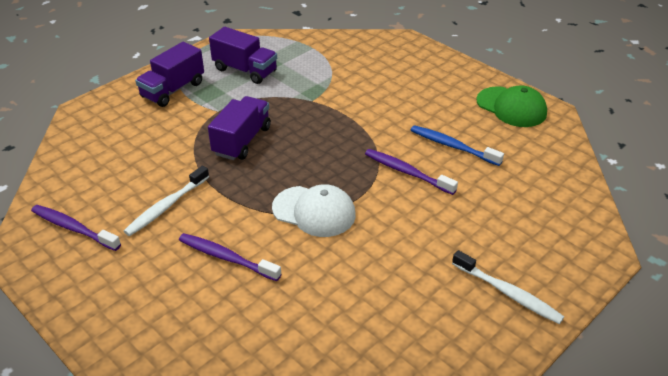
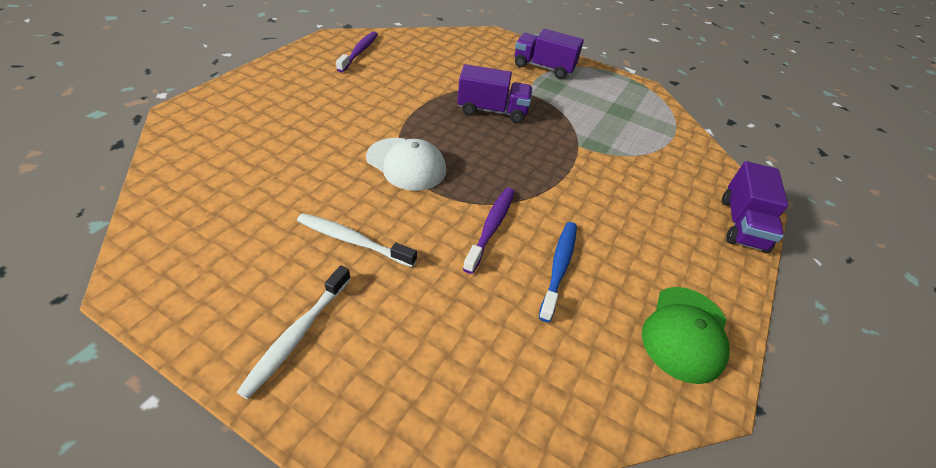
camera: 70 degrees right, 5 degrees up
white toothbrush [124,166,209,236] -> white toothbrush moved to [297,213,417,267]
purple toothbrush [179,233,281,281] -> none
purple truck [209,27,277,84] -> purple truck moved to [722,161,788,253]
white cap [272,184,356,237] -> white cap turned 60 degrees counterclockwise [366,138,446,191]

